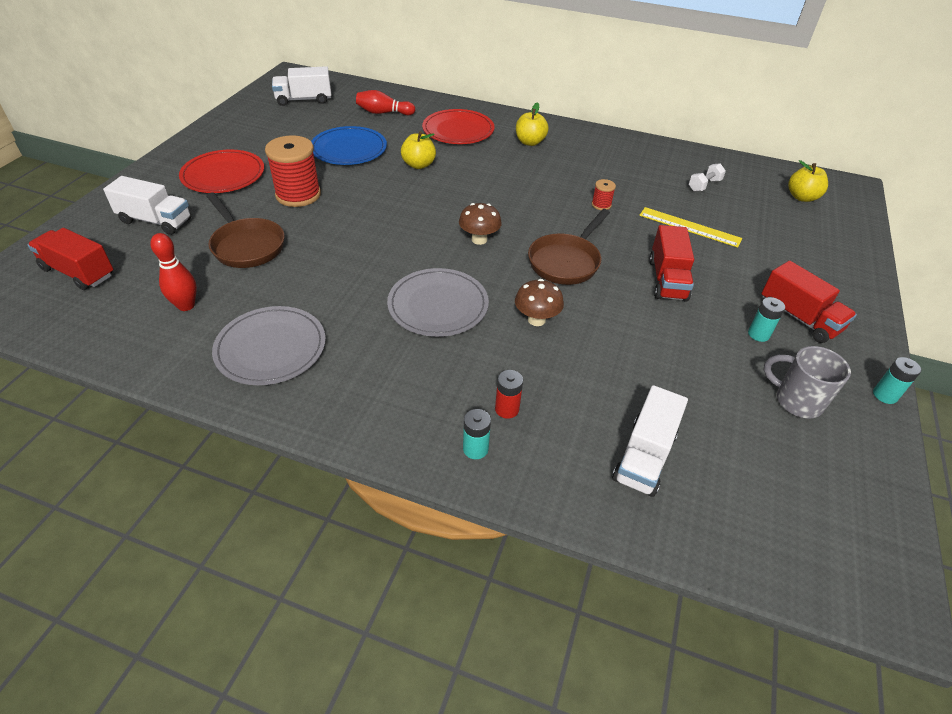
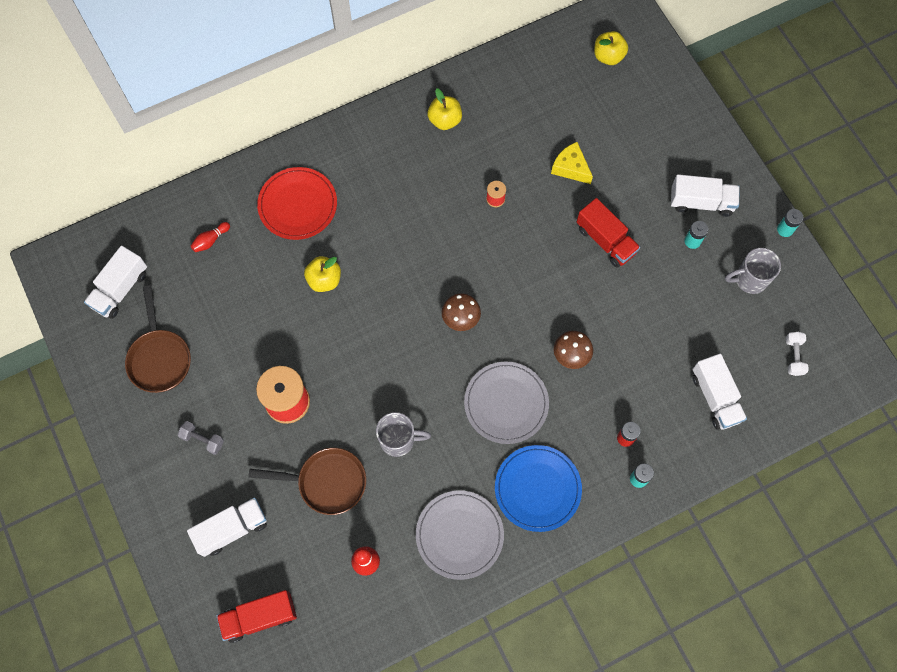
camera: 45 degrees left, 25 degrees up
red plate [179,150,264,193] -> grey dumbbell [178,421,224,455]
blue plate [311,126,387,165] -> blue plate moved to [495,445,582,532]
red bowling pin [356,90,415,115] -> red bowling pin [191,222,230,252], size x0.66
yellow apple [516,102,549,146] -> yellow apple moved to [428,88,462,130]
brown pan [528,209,610,285] -> brown pan moved to [125,285,191,393]
yellow ruler [639,207,742,248] -> yellow cheese [551,142,593,184]
white dumbbell [689,163,726,192] -> white dumbbell moved to [786,332,809,376]
red truck [761,261,857,343] -> white truck [671,174,740,217]
none -> grey mug [376,412,431,457]

